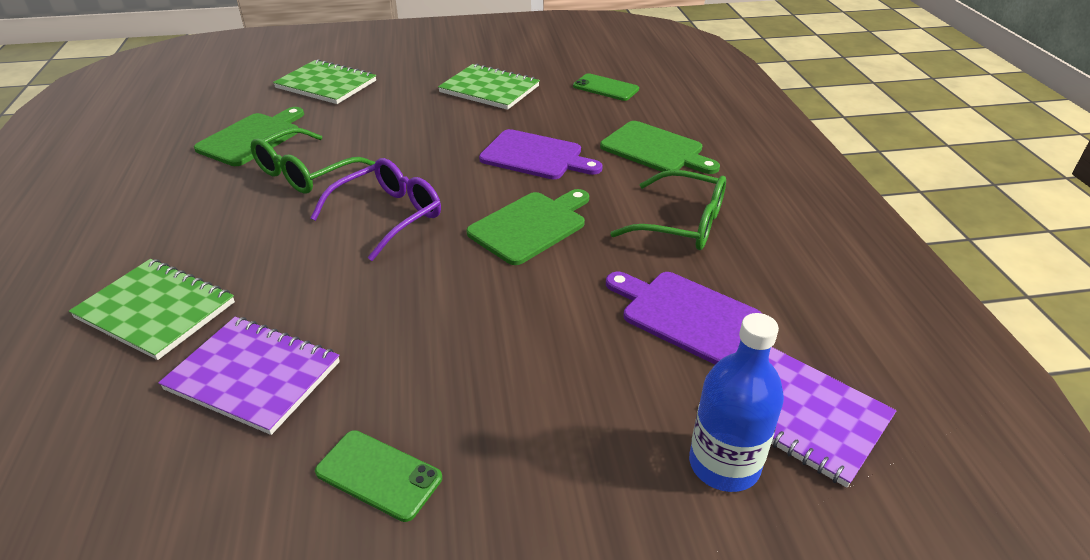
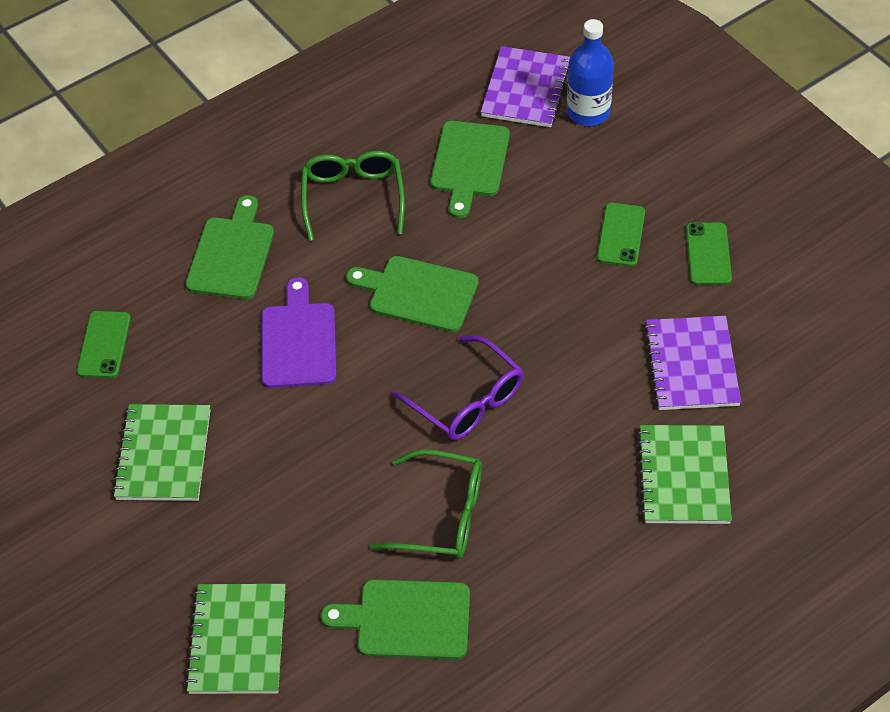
camera: 115 degrees left, 15 degrees up
purple glasses [311,158,441,261] -> purple glasses turned 150 degrees counterclockwise [391,336,524,441]
purple cutting board [606,272,762,365] -> green cutting board [430,121,510,219]
none -> green phone [597,203,645,267]

